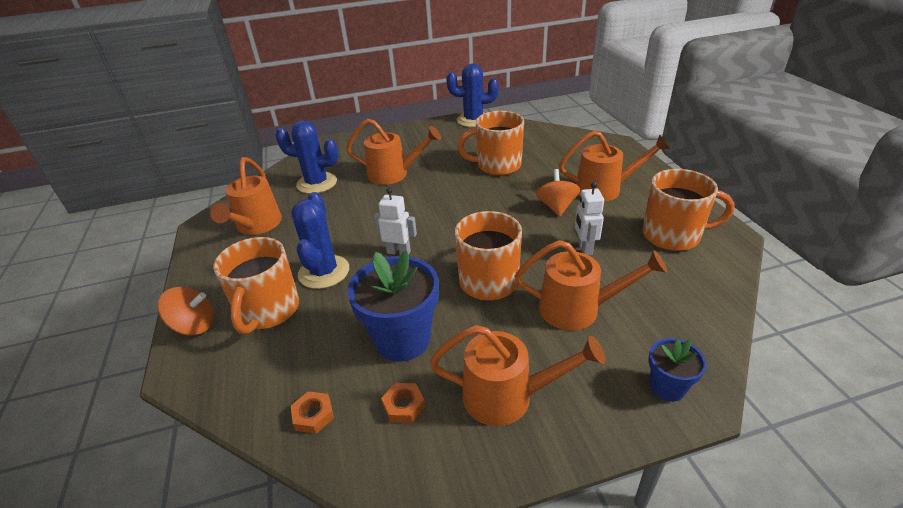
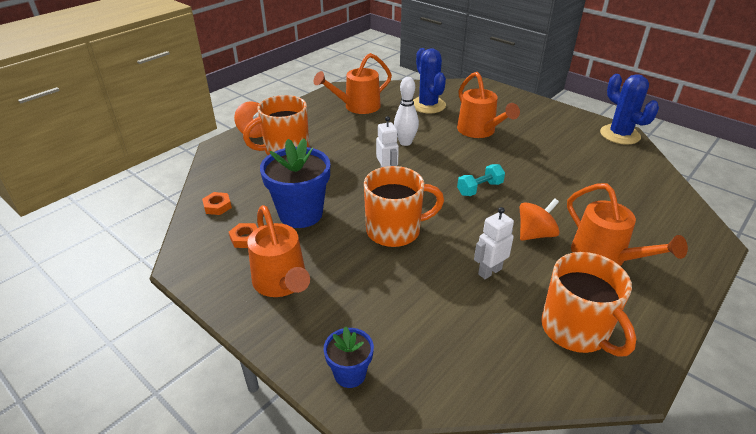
camera: 55 degrees right, 0 degrees up
blue cactus [291,192,349,289] -> none
orange mug [458,111,524,176] -> none
orange watering can [515,240,667,330] -> none
none -> white bowling pin [394,77,419,146]
none -> turquoise dumbbell [457,164,505,196]

